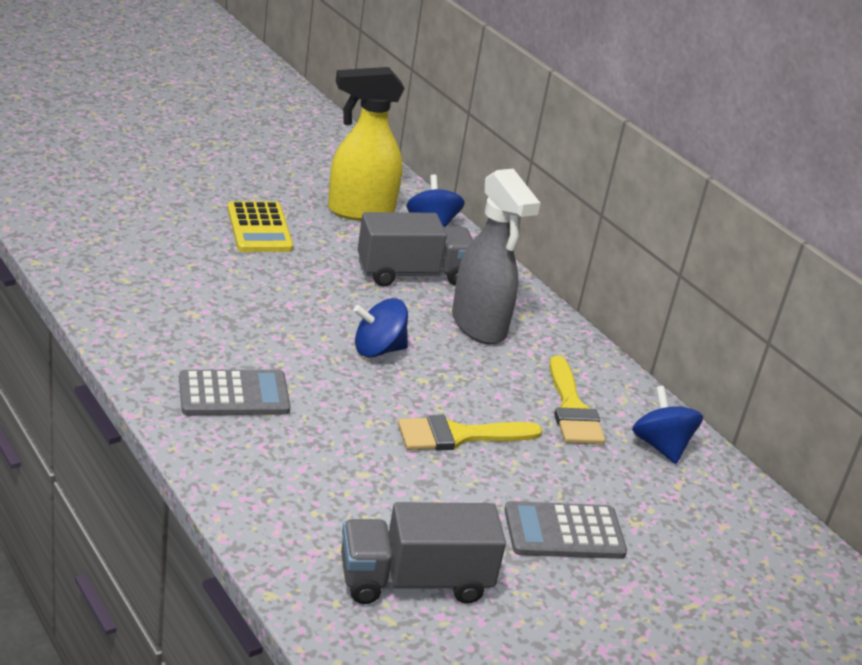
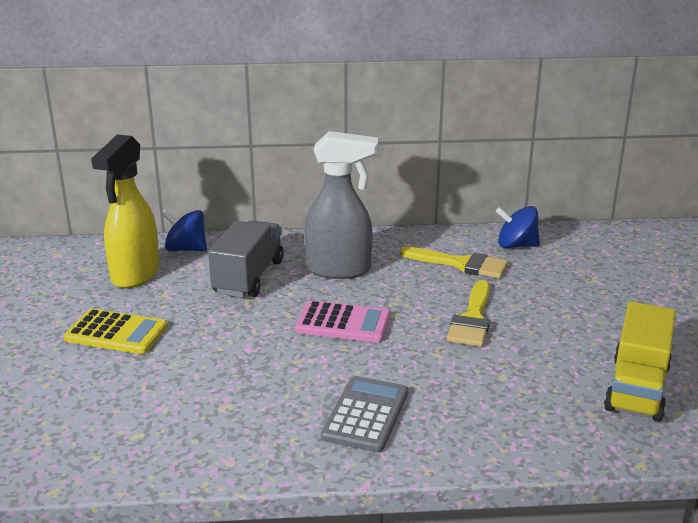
camera: 55 degrees left, 5 degrees down
grey truck [341,502,506,604] -> yellow truck [604,301,676,422]
blue spinning top [353,298,408,357] -> pink calculator [295,300,390,343]
grey calculator [505,501,627,559] -> none

